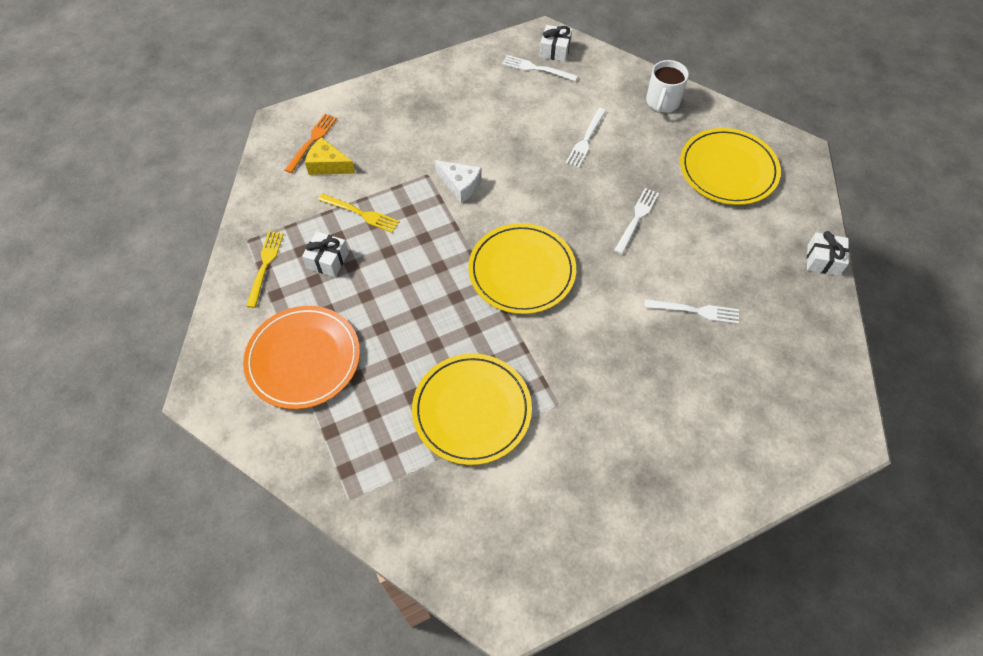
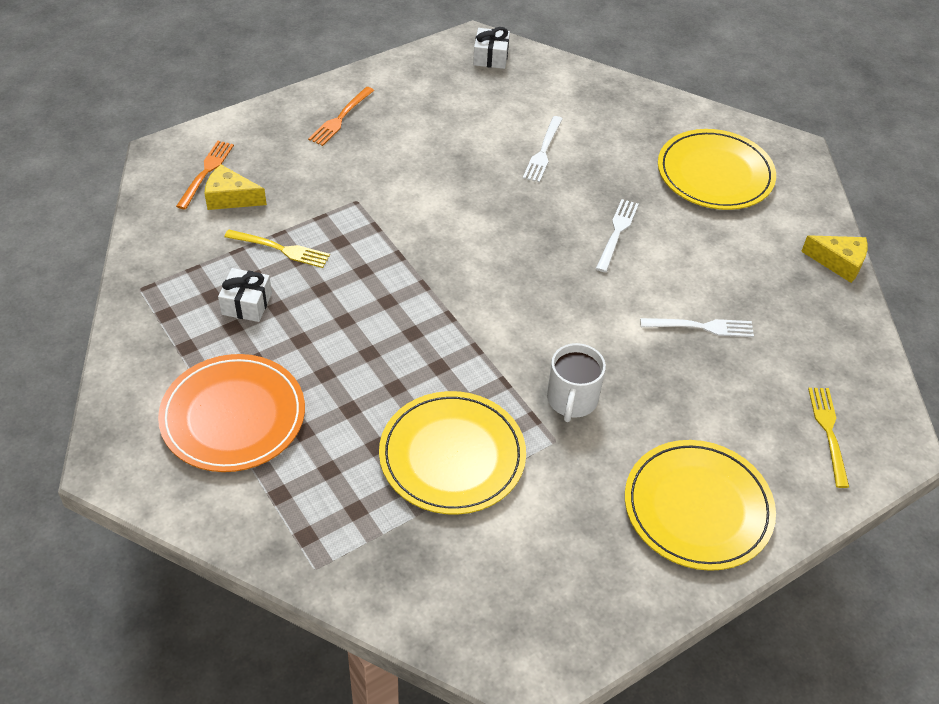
camera: 10 degrees left, 10 degrees down
yellow fork [246,231,284,308] -> yellow fork moved to [808,388,849,488]
white cheese [435,160,482,203] -> none
yellow plate [468,223,576,314] -> yellow plate moved to [625,440,776,571]
white fork [502,55,578,82] -> none
white mug [646,60,689,113] -> white mug moved to [547,343,606,422]
white gift [807,231,849,276] -> yellow cheese [801,235,868,283]
none -> orange fork [308,87,374,146]

